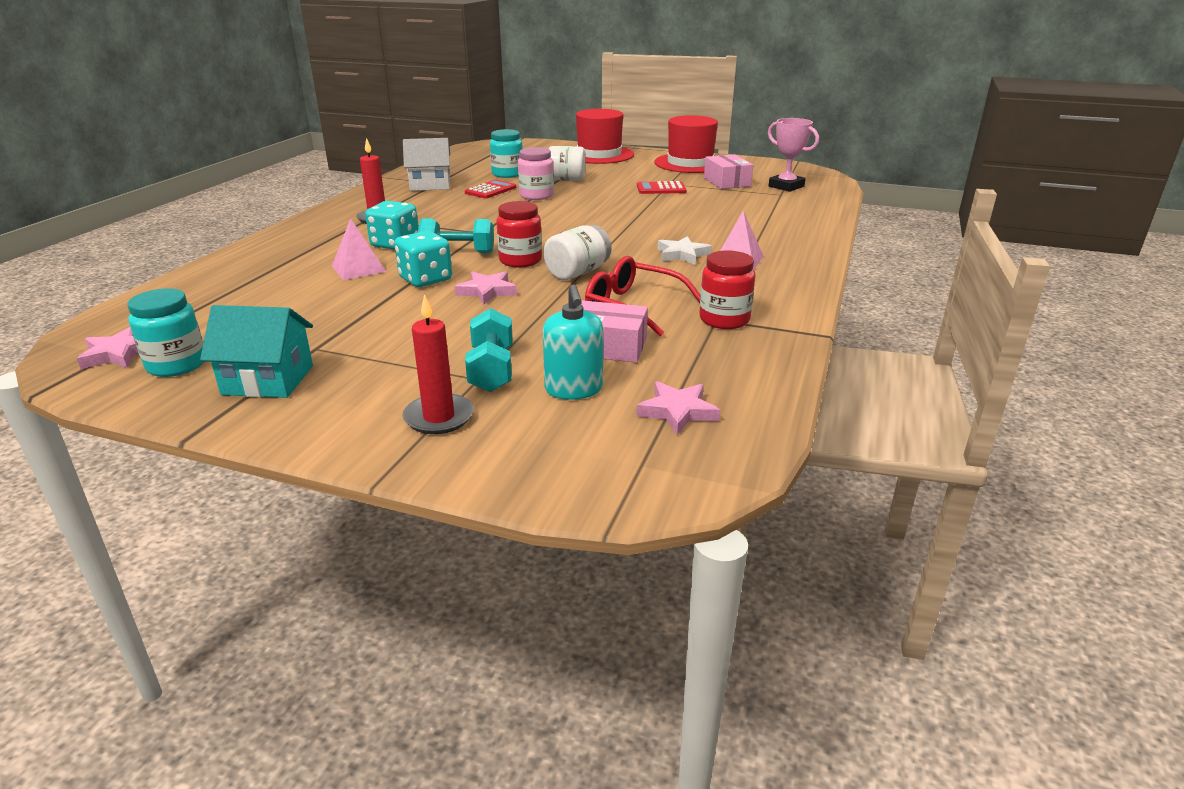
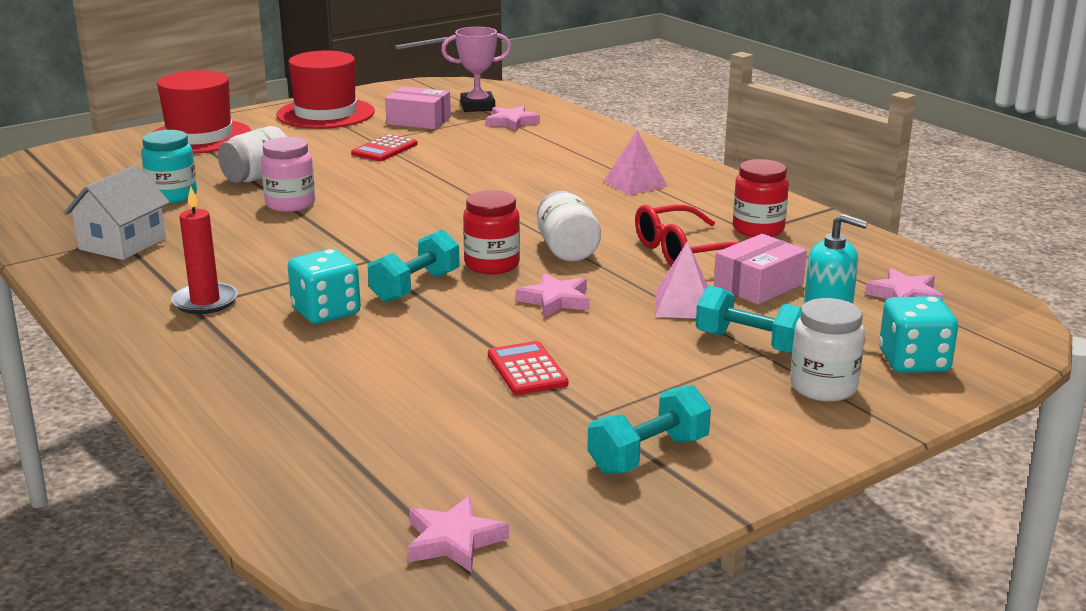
camera: 55 degrees left, 5 degrees down
turquoise jar [127,288,204,377] -> none
turquoise house [200,305,313,398] -> turquoise dumbbell [587,385,711,474]
pink pyramid [332,218,386,280] -> pink pyramid moved to [655,241,708,318]
turquoise dice [394,231,452,287] -> turquoise dice moved to [879,296,958,373]
red candle [402,294,474,434] -> white jar [790,298,865,402]
red calculator [465,180,516,198] -> red calculator moved to [488,341,569,395]
white star [658,236,712,265] -> none
none -> pink star [486,106,540,131]

